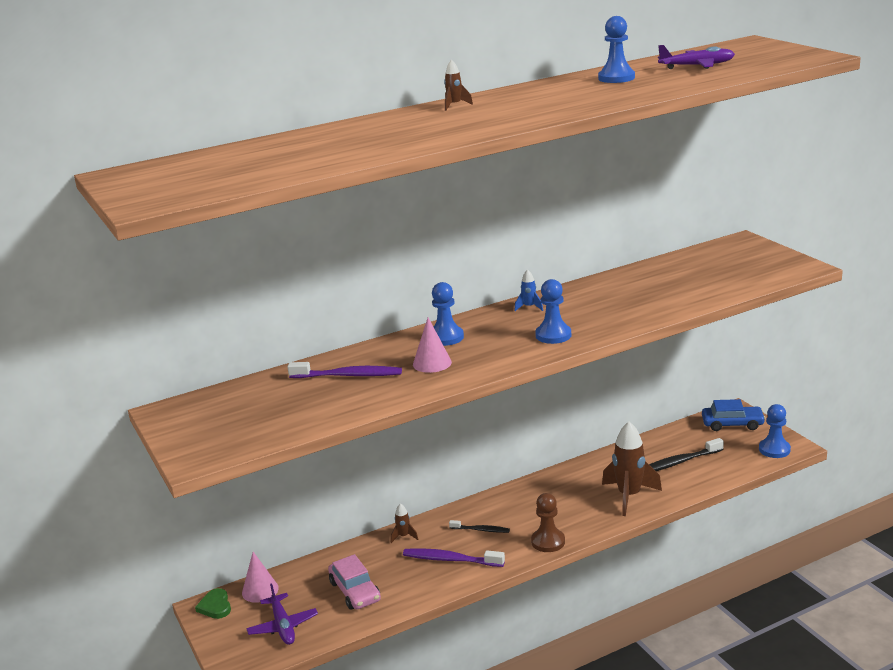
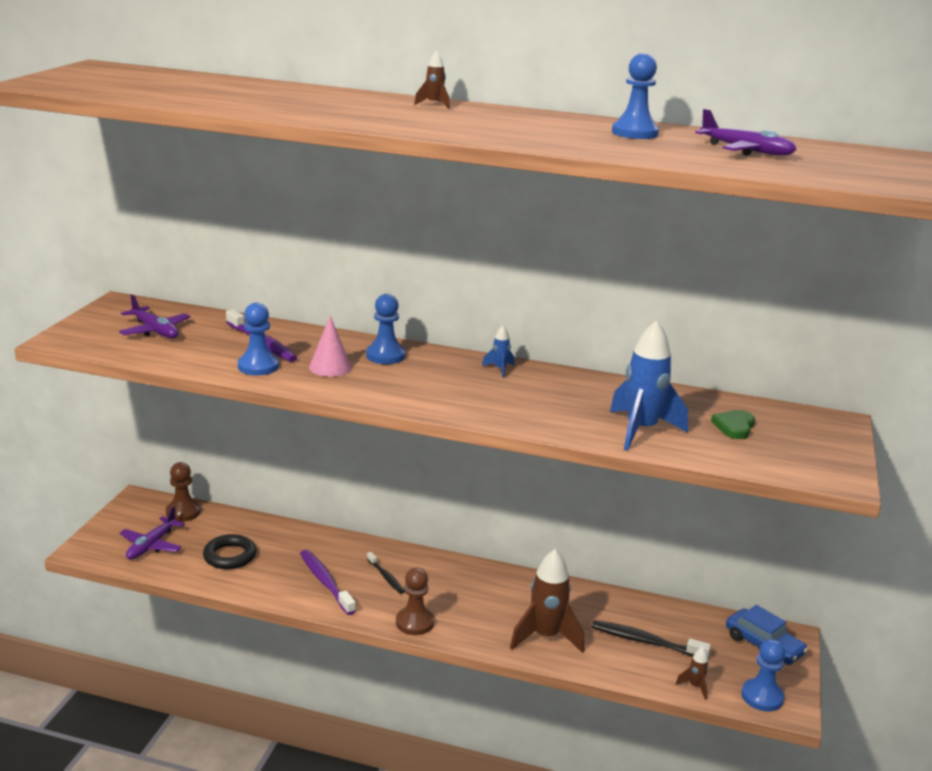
camera: 40 degrees right, 0 degrees up
green heart [195,588,231,619] -> green heart moved to [711,410,755,439]
pink cone [242,552,279,603] -> brown pawn [166,462,201,522]
pink car [328,554,381,610] -> black ring [203,534,257,569]
brown rocket [391,503,418,543] -> brown rocket moved to [676,647,709,700]
blue pawn [535,279,571,344] -> blue pawn moved to [238,302,279,376]
none -> purple plane [119,294,190,338]
none -> blue rocket [610,320,688,451]

